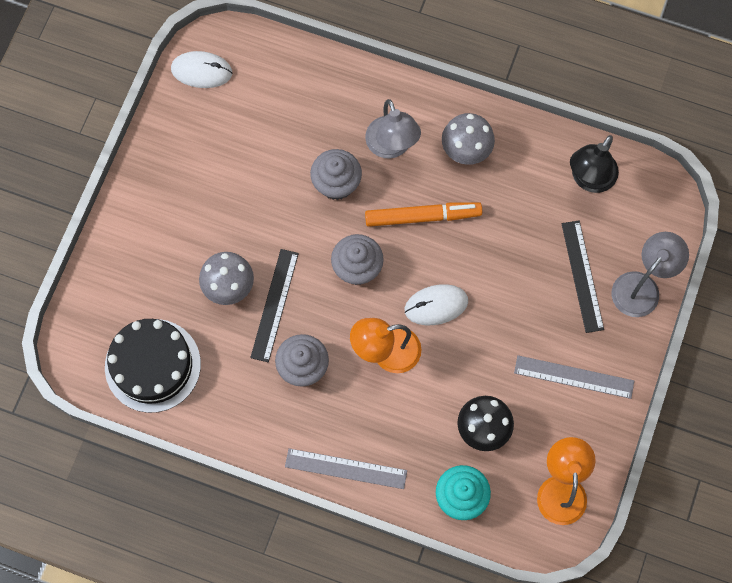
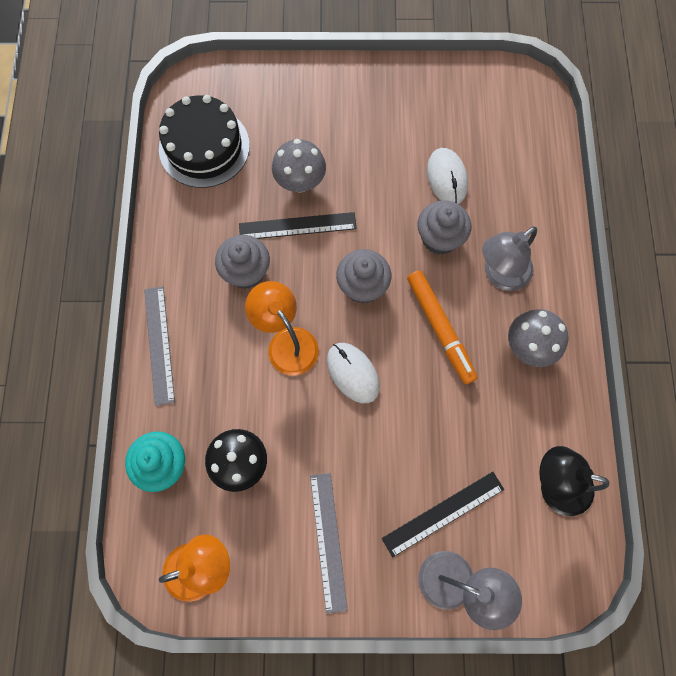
camera: 70 degrees right, 0 degrees up
white mouse [171,51,232,88] -> white mouse moved to [427,148,468,204]

